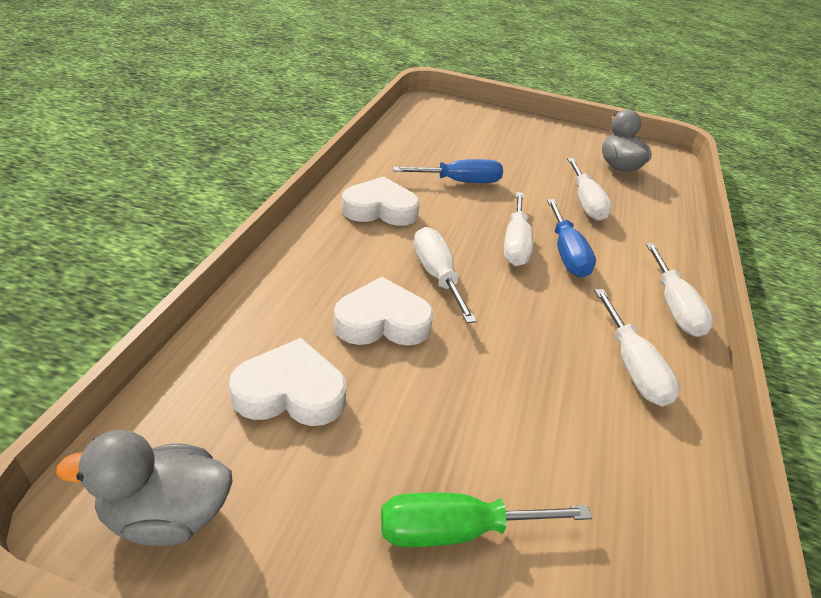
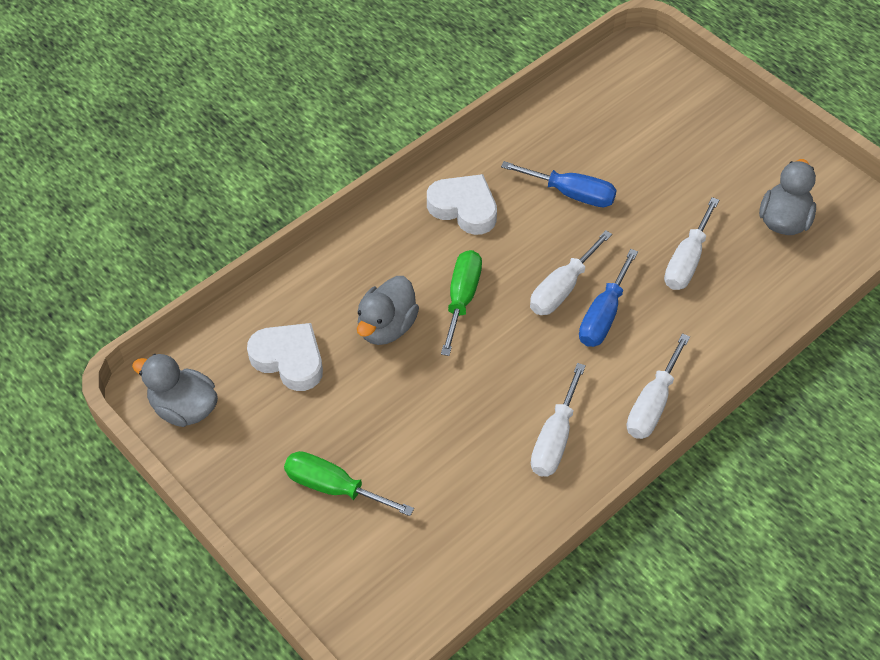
camera: 35 degrees right, 15 degrees up
white heart [334,277,434,346] -> grey duck [357,276,419,345]
white screwdriver [414,227,477,323] -> green screwdriver [441,250,482,356]

